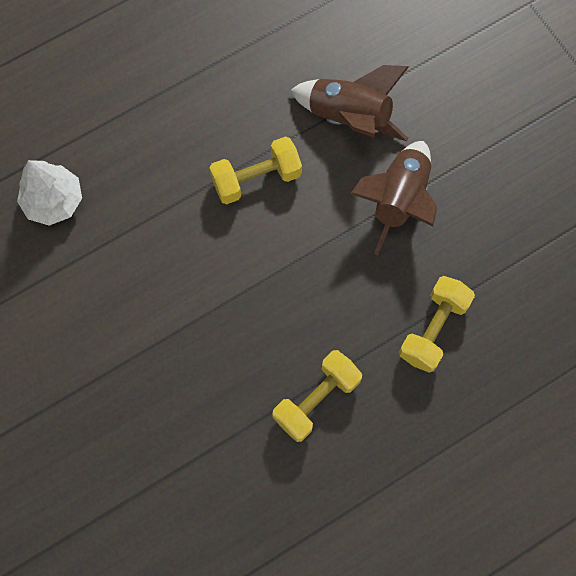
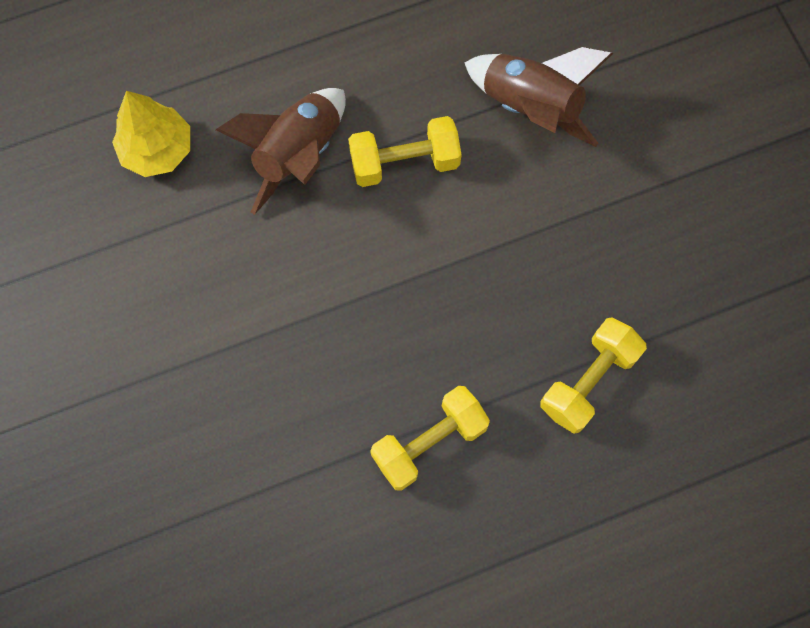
camera: 10 degrees right, 0 degrees up
white tree [17,160,82,226] -> yellow tree [112,91,190,177]
brown rocket [350,141,437,255] -> brown rocket moved to [216,88,346,215]

